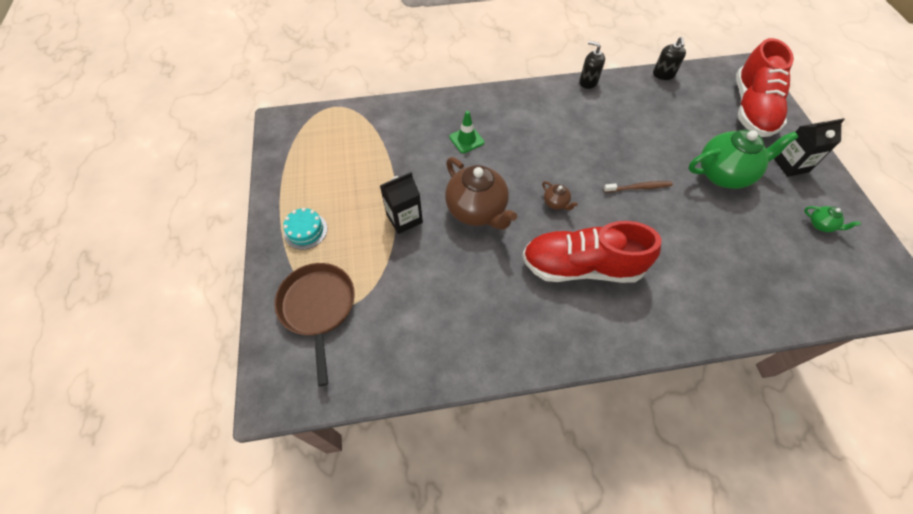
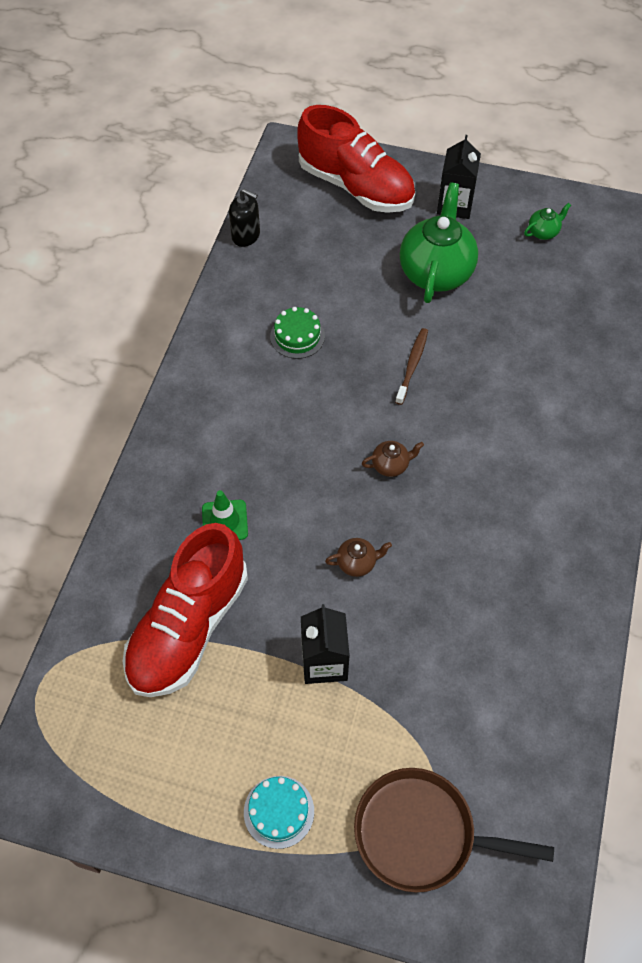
camera: 65 degrees left, 0 degrees up
brown teapot [445,157,517,230] -> brown teapot [325,538,392,577], size x0.43
red shoe [522,221,661,283] -> red shoe moved to [123,523,248,697]
black soap dispenser [579,41,605,89] -> none
none -> green cake [270,307,325,359]

